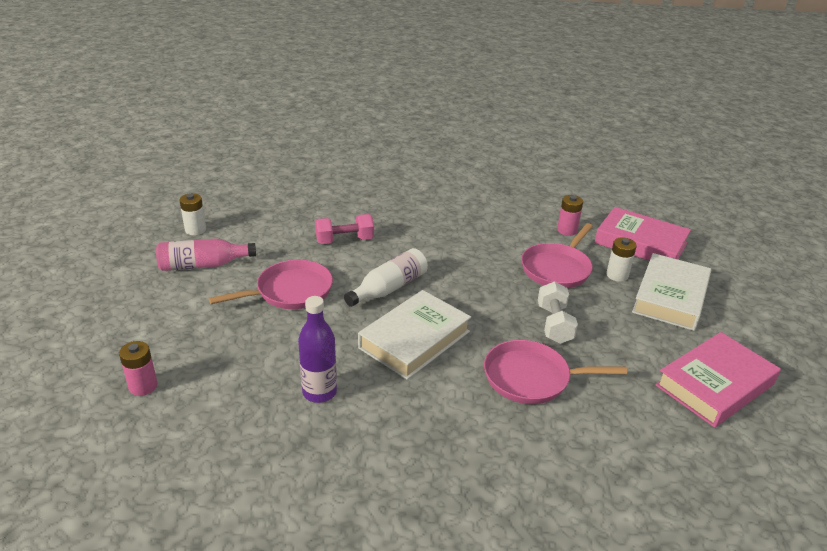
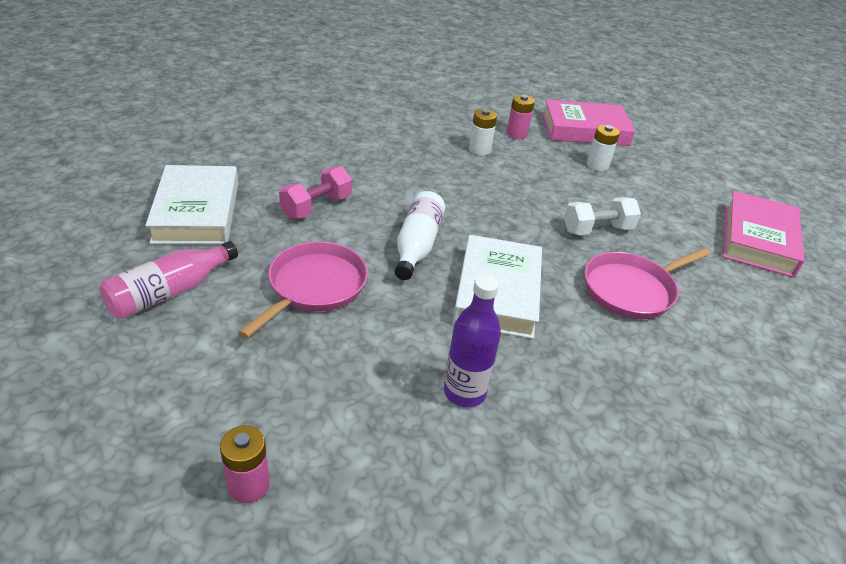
camera: 35 degrees left, 5 degrees up
white battery [180,193,206,235] -> white battery moved to [469,109,497,155]
pink pan [521,223,593,288] -> none
white dumbbell [538,282,578,344] -> white dumbbell turned 75 degrees counterclockwise [564,197,641,235]
white book [632,253,711,331] -> white book moved to [145,165,238,244]

